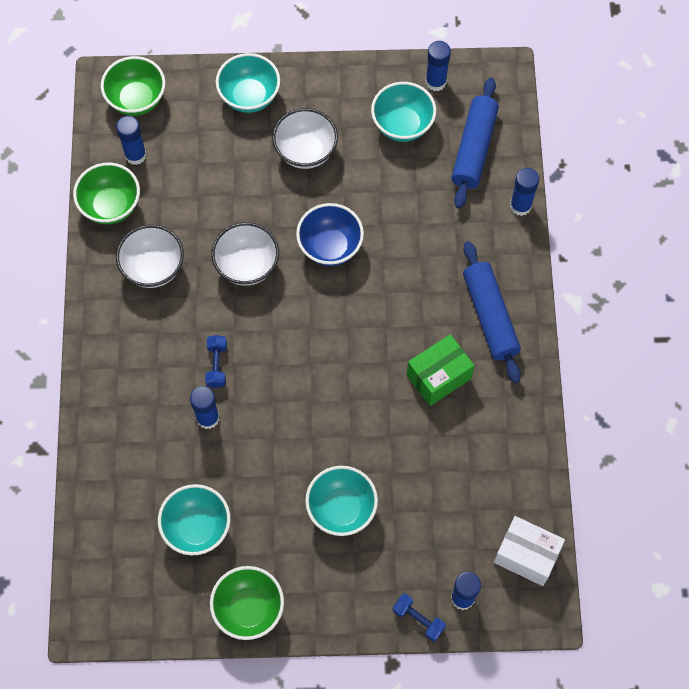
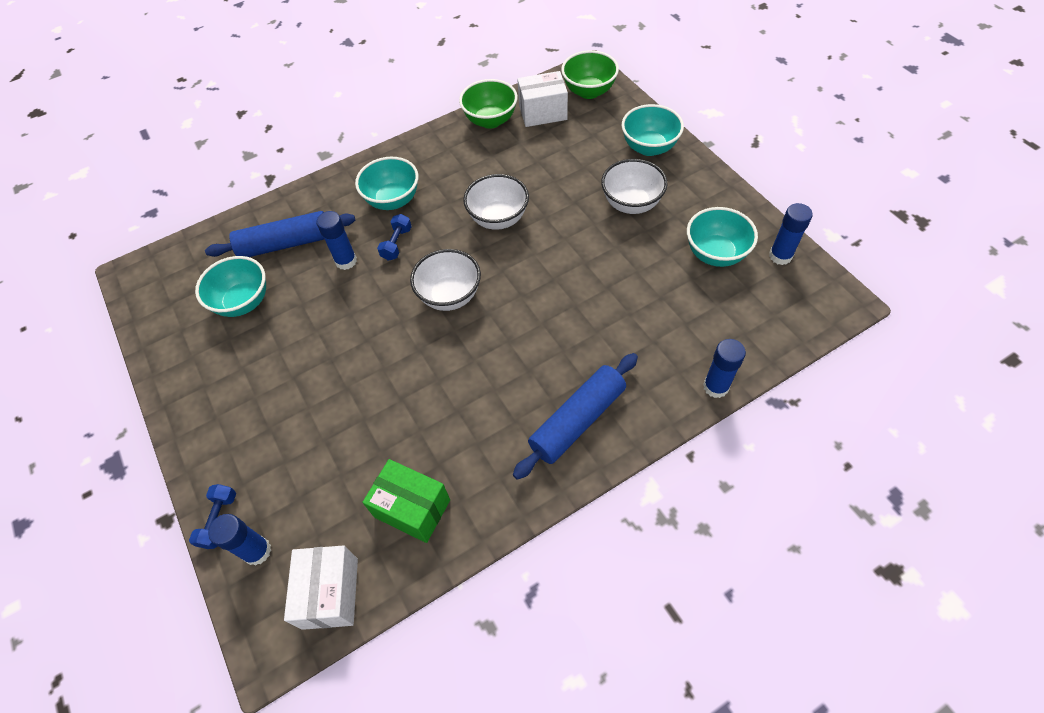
camera: 65 degrees right, 10 degrees down
blue glue stick [116,116,147,165] -> white box [517,71,568,127]
white bowl [116,225,184,288] -> white bowl moved to [410,249,481,311]
blue dumbbell [205,335,227,388] -> blue dumbbell turned 45 degrees counterclockwise [377,214,412,261]
green bowl [210,566,284,640] -> none
blue bowl [296,203,364,266] -> none
turquoise bowl [305,466,378,536] -> turquoise bowl moved to [355,157,419,210]
green box [407,334,475,406] -> green box moved to [362,459,450,543]
blue rolling pin [451,78,499,209] -> blue rolling pin moved to [205,211,355,257]

